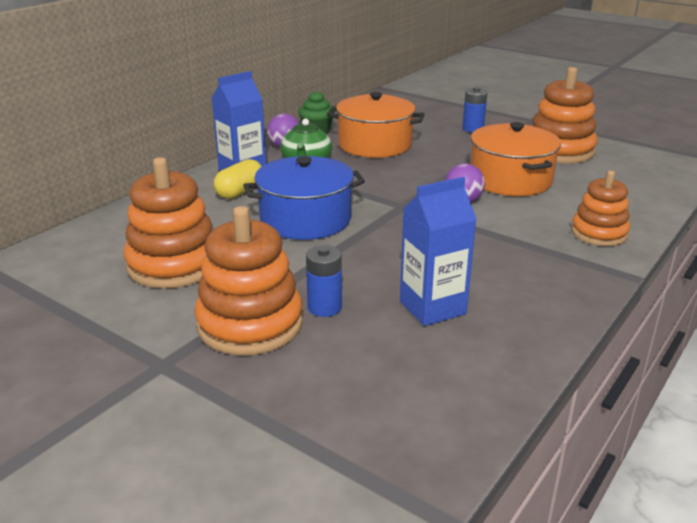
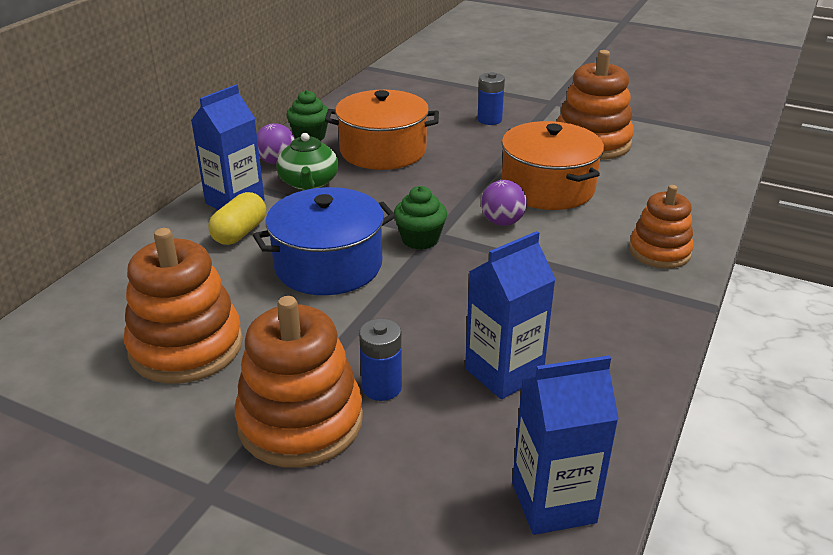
camera: 10 degrees left, 5 degrees up
none -> green cupcake [394,186,447,250]
none -> blue carton [512,355,619,535]

